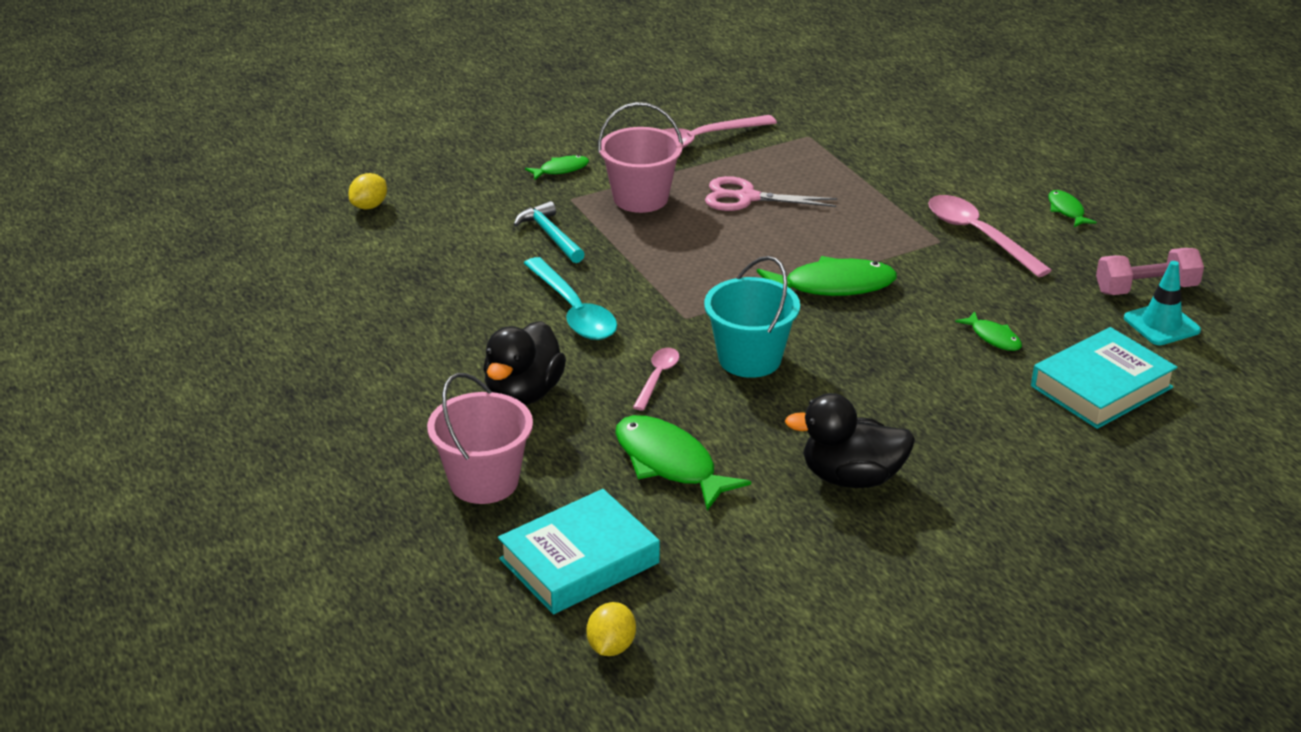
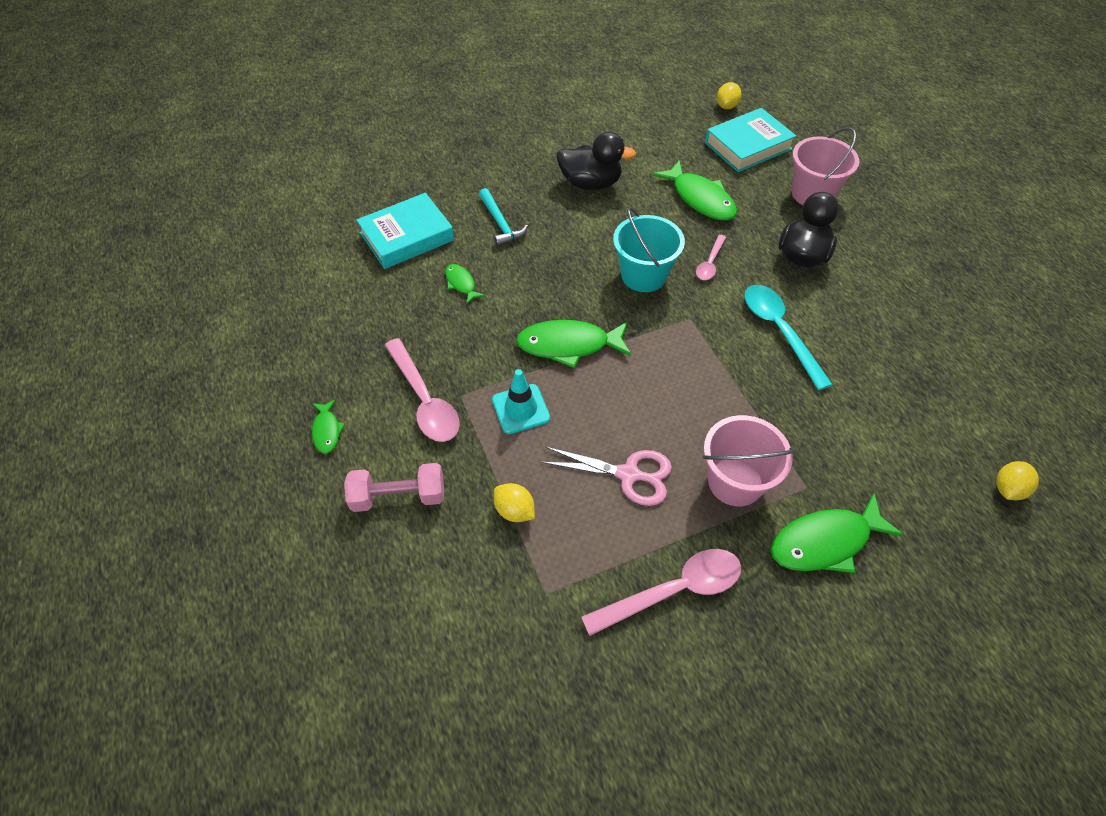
camera: 175 degrees left, 20 degrees up
turquoise hammer [514,201,585,263] -> turquoise hammer moved to [479,188,528,247]
green fish [525,155,589,180] -> green fish [771,493,904,573], size x1.93
pink dumbbell [1096,248,1204,295] -> pink dumbbell moved to [344,463,444,512]
turquoise traffic cone [1124,261,1201,345] -> turquoise traffic cone moved to [492,369,550,434]
none -> yellow lemon [494,483,535,522]

